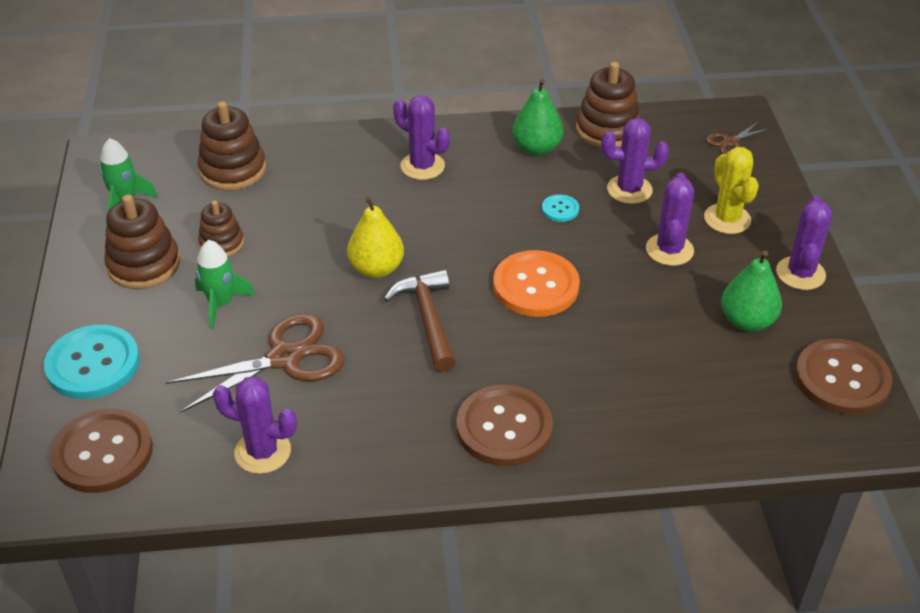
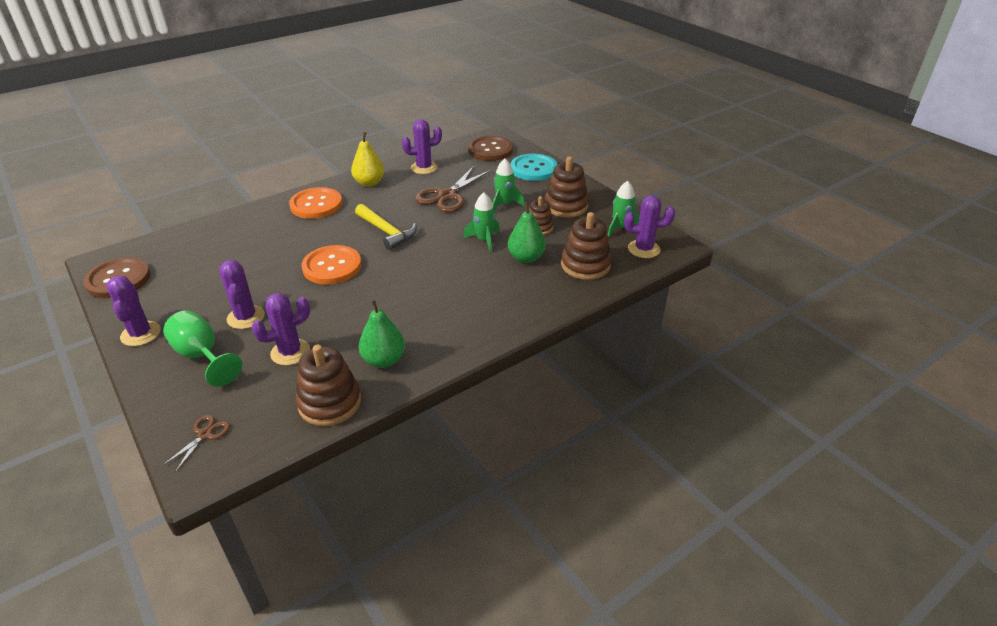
camera: 150 degrees right, 5 degrees down
yellow pear [347,196,404,278] -> yellow pear moved to [351,132,384,187]
brown hammer [384,269,456,372] -> yellow hammer [355,204,417,250]
purple cactus [393,95,450,180] -> purple cactus moved to [624,195,675,258]
brown button [456,385,553,466] -> orange button [289,187,342,219]
turquoise button [542,194,579,222] -> none
yellow cactus [704,147,759,234] -> green goblet [163,310,242,387]
green pear [721,251,782,332] -> green pear moved to [508,202,546,263]
none -> green rocket [463,192,500,252]

